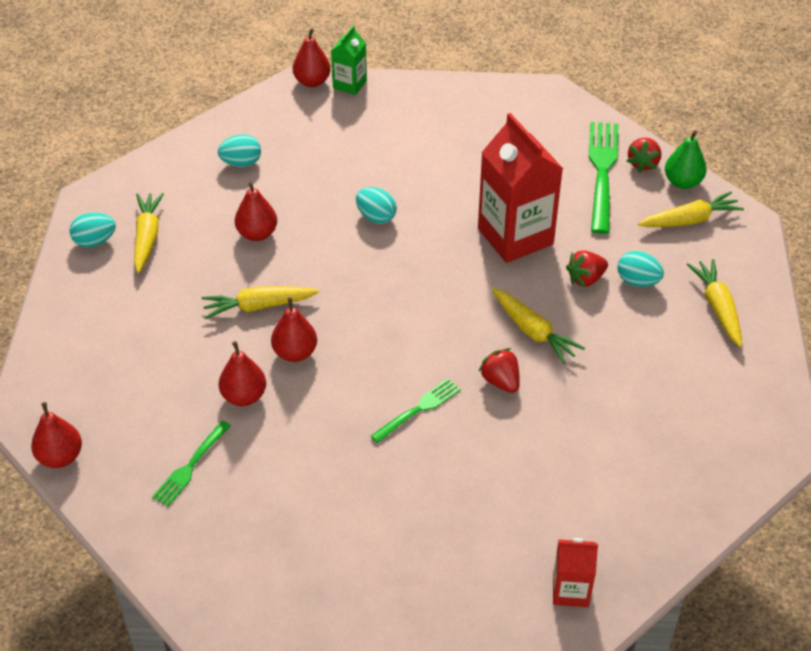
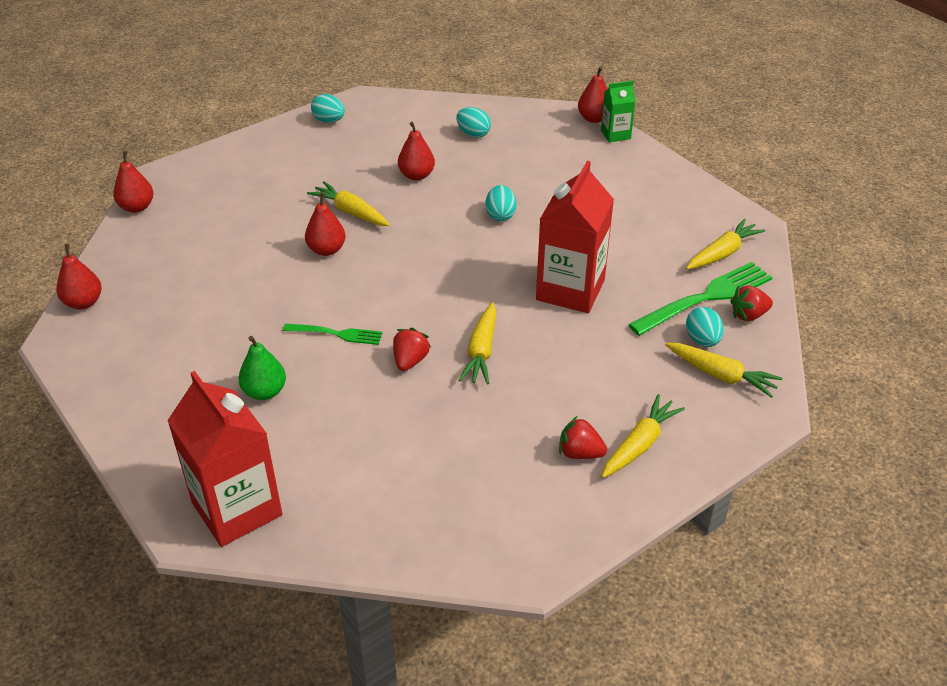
camera: 50 degrees right, 5 degrees down
yellow carrot [134,193,164,273] -> yellow carrot moved to [686,218,765,269]
green fork [152,421,231,506] -> none
red pear [219,341,266,406] -> red pear moved to [56,244,102,309]
red carton [553,538,598,607] -> red carton [167,371,282,547], size x1.96
red strawberry [566,250,608,288] -> red strawberry moved to [559,416,607,459]
turquoise egg [617,251,664,287] -> turquoise egg moved to [686,307,724,347]
green pear [665,130,707,189] -> green pear moved to [238,336,286,400]

